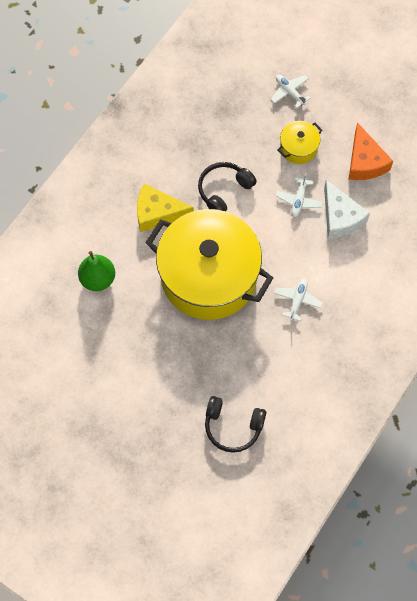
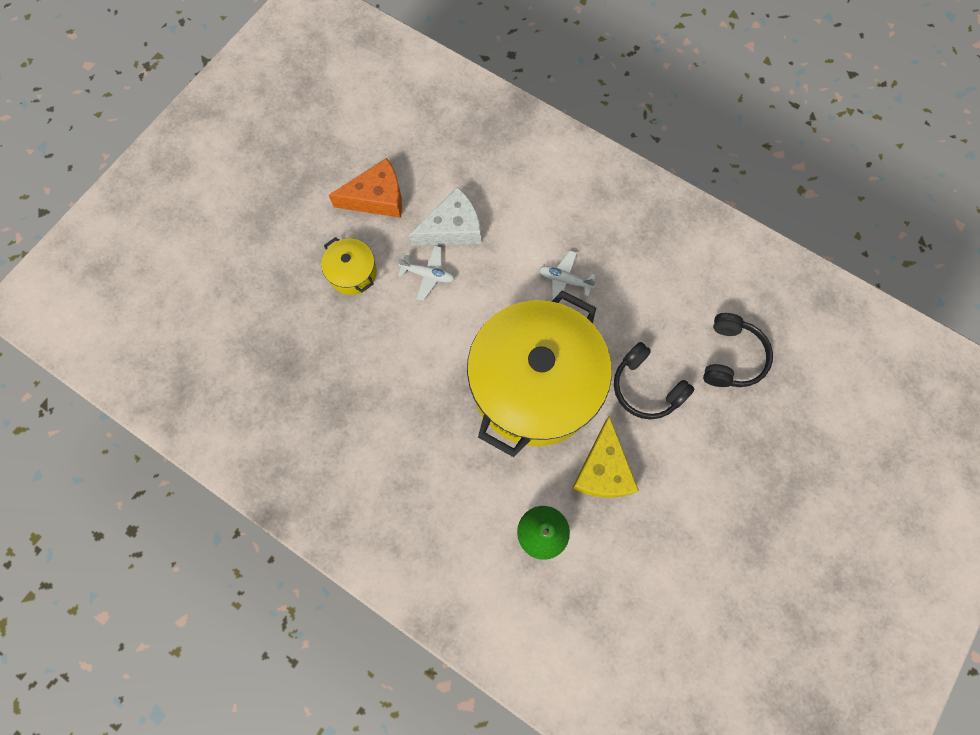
camera: 90 degrees left, 5 degrees up
yellow cheese [137,184,194,232] -> yellow cheese moved to [572,416,639,498]
black headphones [198,162,257,211] -> black headphones moved to [614,342,694,419]
white plane [271,75,310,108] -> none

